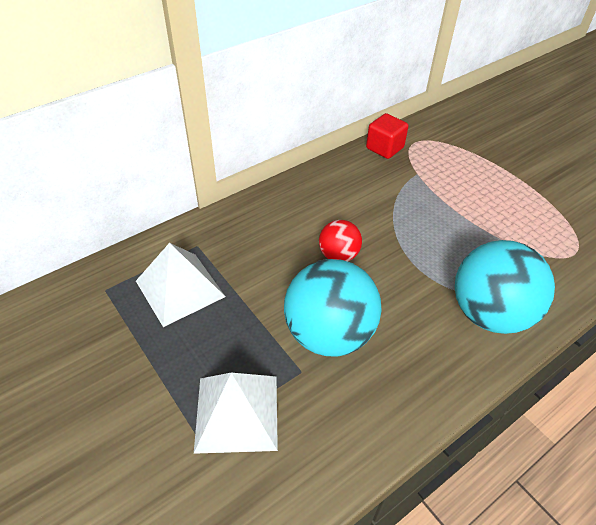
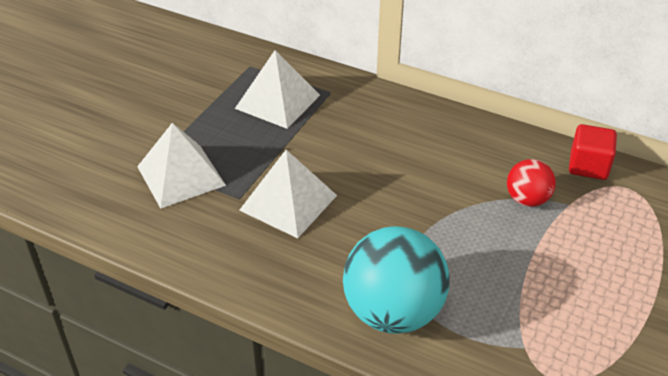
camera: 65 degrees right, 5 degrees down
turquoise ball [284,259,381,357] -> white pyramid [239,150,337,238]
red ball [319,220,362,261] -> red ball moved to [507,159,556,207]

